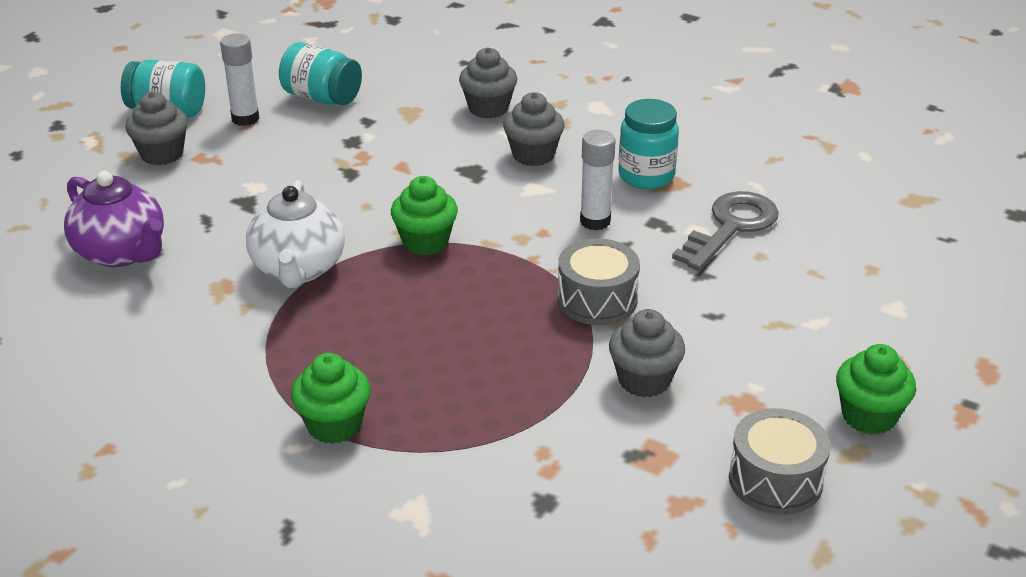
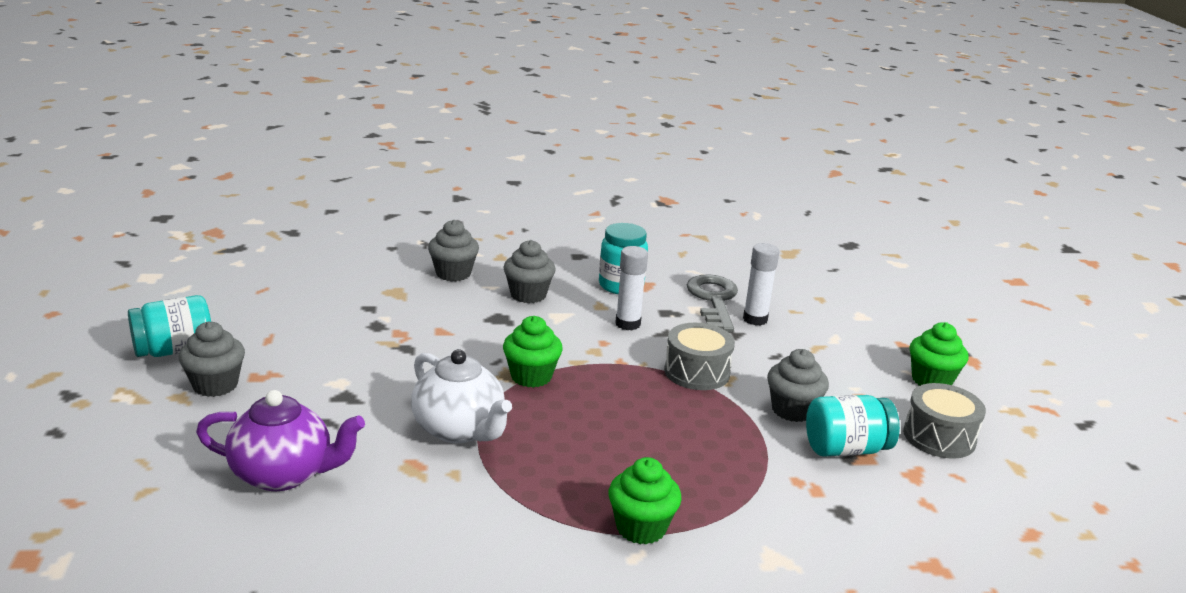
camera: 40 degrees left, 10 degrees down
white glue stick [220,33,259,126] -> white glue stick moved to [743,243,779,326]
turquoise jar [279,42,362,105] -> turquoise jar moved to [806,395,900,457]

